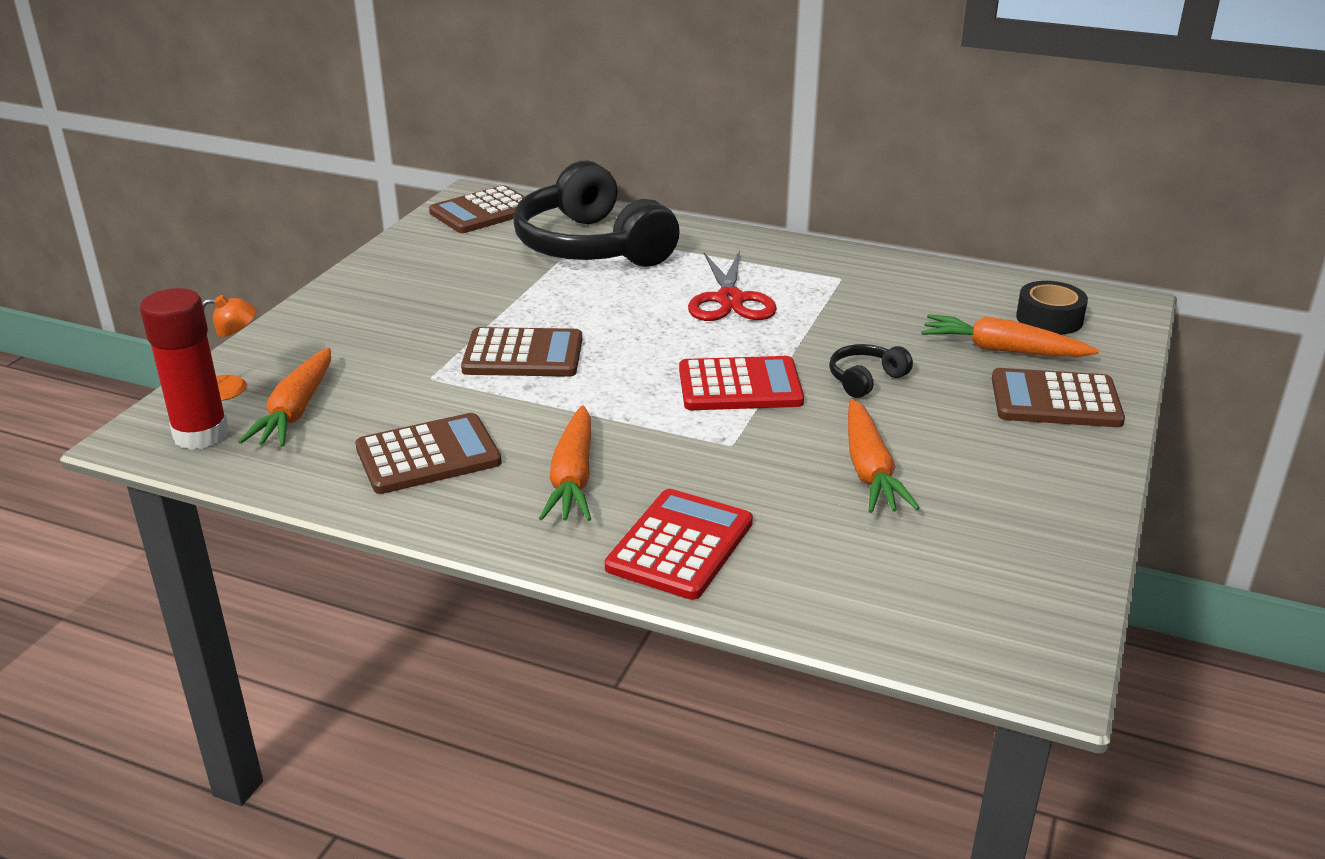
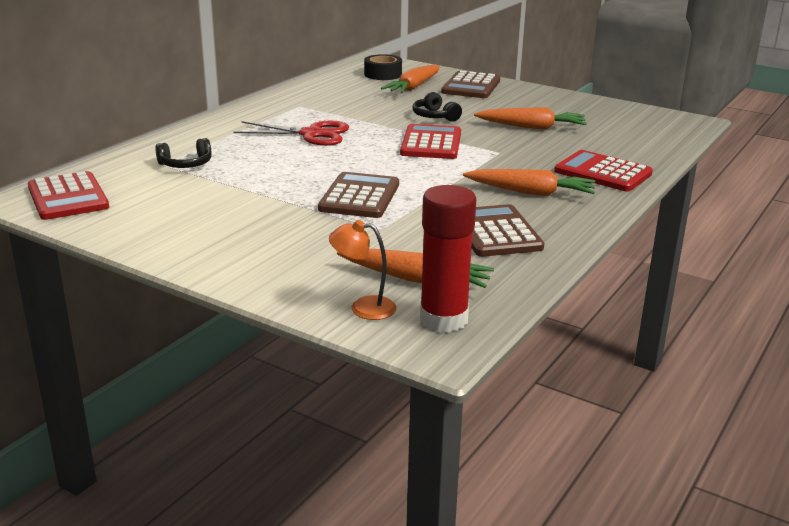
camera: 80 degrees left, 5 degrees down
orange lamp [202,295,257,401] -> orange lamp turned 75 degrees counterclockwise [329,220,396,320]
brown calculator [429,185,525,233] -> red calculator [28,171,109,220]
black headphones [513,160,680,267] -> black headphones [155,138,212,168], size x0.41

